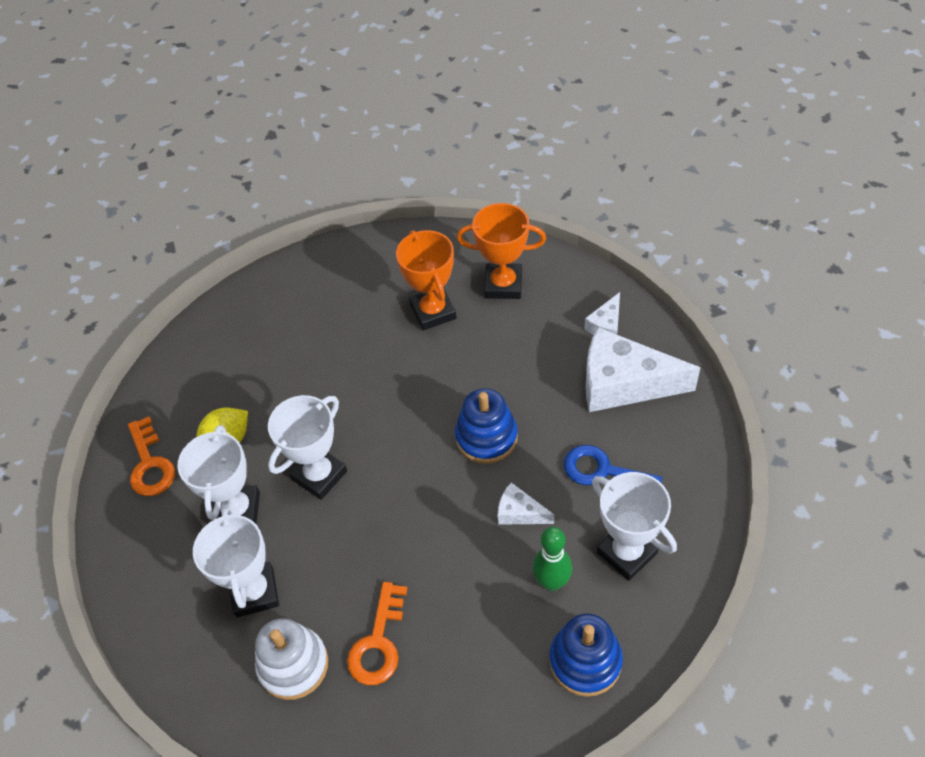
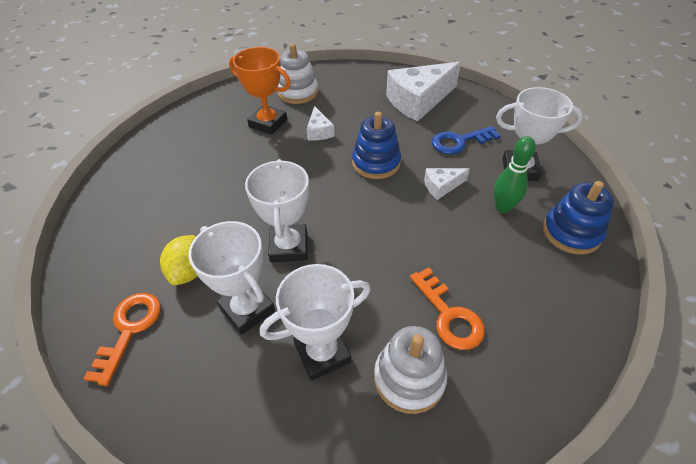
camera: 45 degrees left, 5 degrees down
orange key [128,417,175,496] -> orange key turned 105 degrees counterclockwise [83,293,161,386]
white trophy [193,507,279,618] -> white trophy turned 60 degrees counterclockwise [260,264,371,381]
orange trophy [457,203,546,299] -> white stacking toy [277,44,318,104]
white cheese [585,292,620,335] -> white cheese moved to [307,106,334,141]

